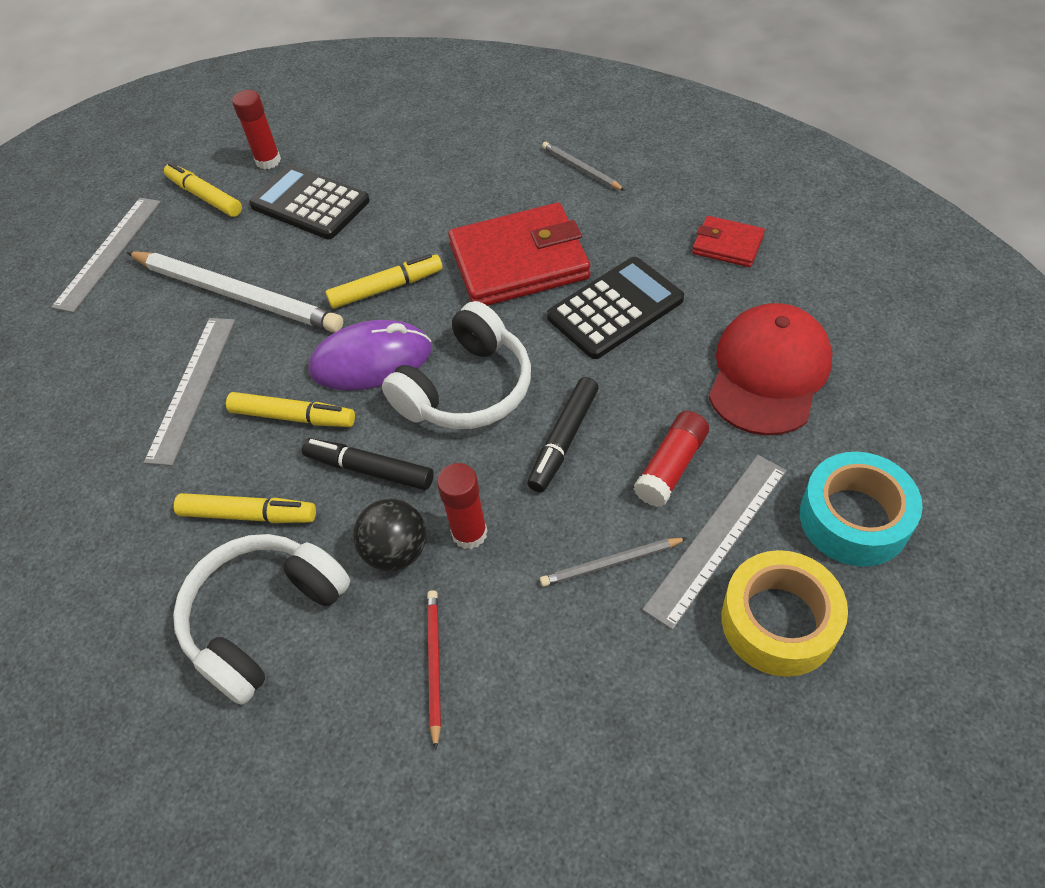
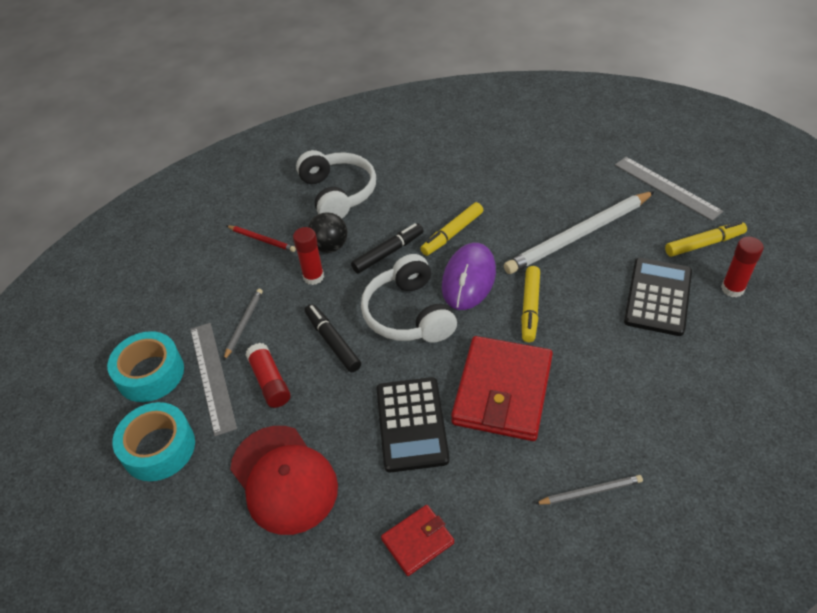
camera: 120 degrees right, 5 degrees down
grey ruler [144,318,235,466] -> none
yellow marker [174,493,316,523] -> none
black calculator [249,165,370,239] -> black calculator turned 45 degrees counterclockwise [624,258,692,336]
yellow tape [722,550,848,677] -> turquoise tape [107,331,184,402]

